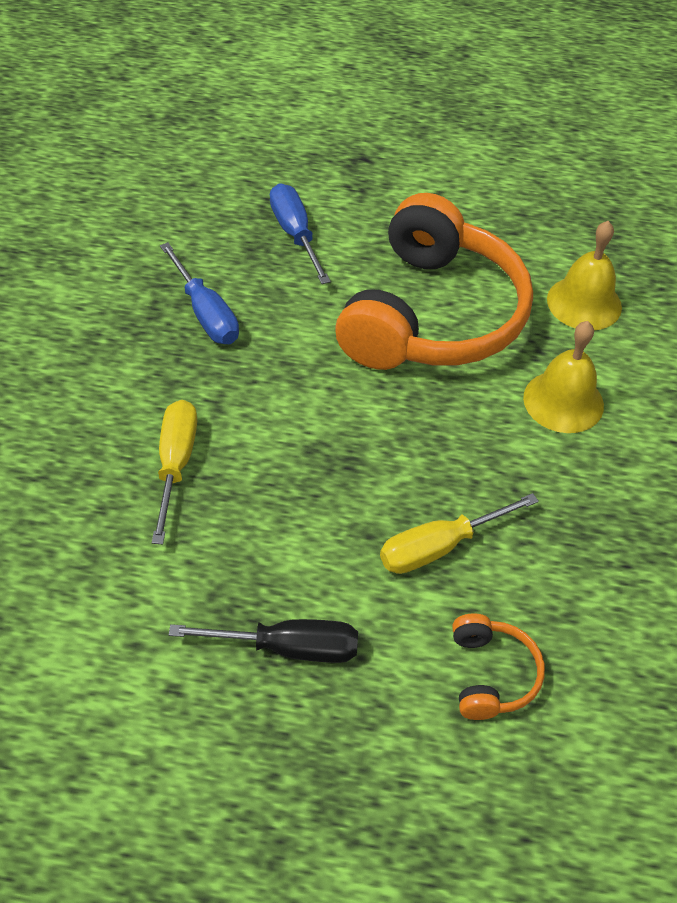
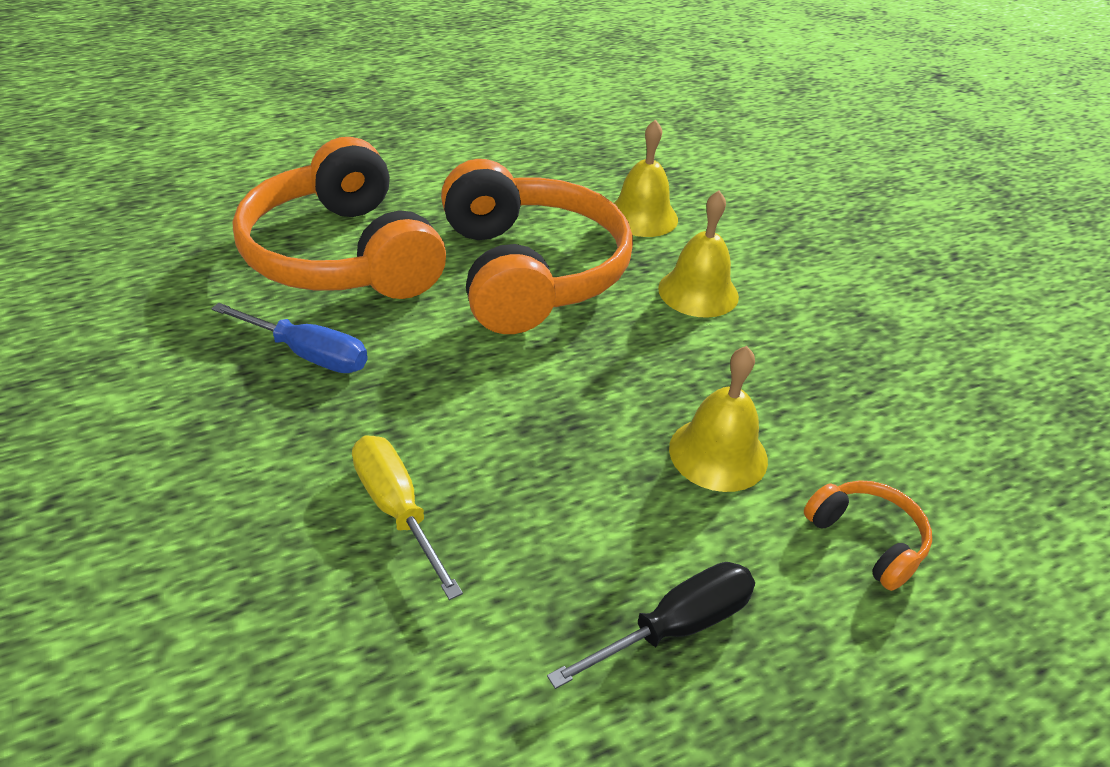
camera: 35 degrees left, 10 degrees down
blue screwdriver [270,183,331,284] -> orange headphones [232,137,446,299]
yellow screwdriver [380,493,539,574] -> yellow bell [669,346,768,492]

